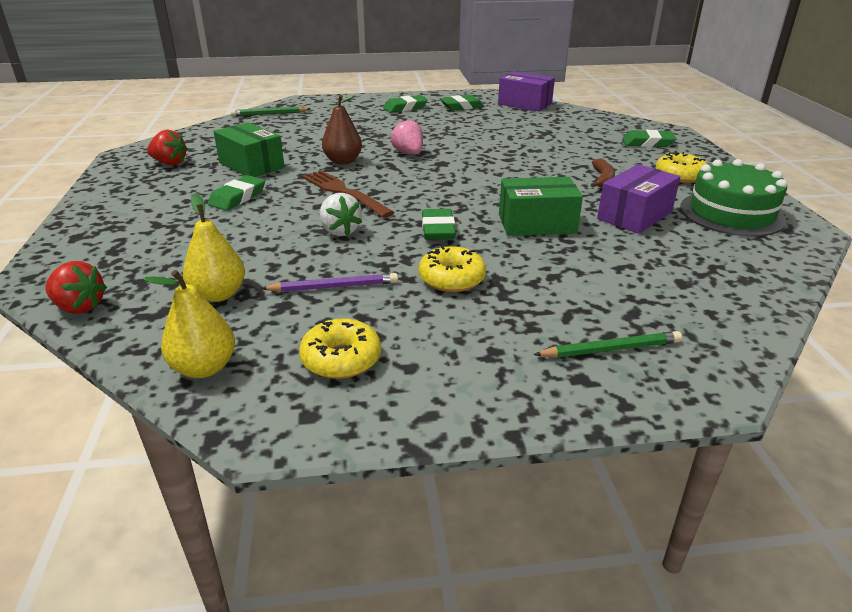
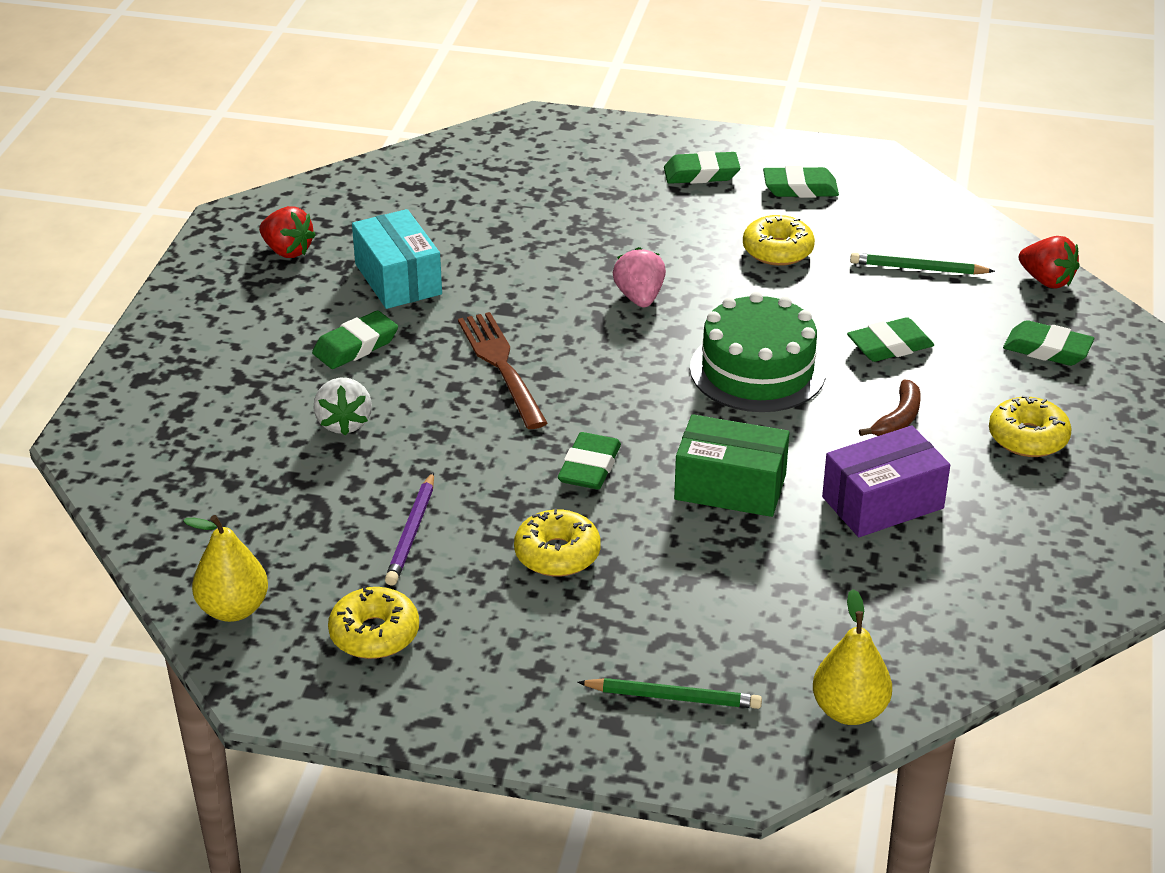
camera: 20 degrees right, 5 degrees up
red strawberry [45,261,107,314] -> red strawberry moved to [1019,236,1080,289]
yellow pear [183,194,245,302] -> yellow pear moved to [813,589,892,725]
green box [214,122,284,177] -> turquoise box [352,209,442,309]
green pencil [231,107,310,116] -> green pencil moved to [850,253,995,275]
purple pencil [261,273,398,292] -> purple pencil turned 90 degrees clockwise [385,472,434,585]
white strawberry [320,193,362,236] -> white strawberry moved to [314,377,372,436]
brown pear [322,95,362,165] -> none
purple box [498,71,555,112] -> none
green cake [680,159,787,237] -> green cake moved to [690,292,826,412]
none -> yellow donut [743,215,815,266]
none -> green eraser [847,317,934,362]

